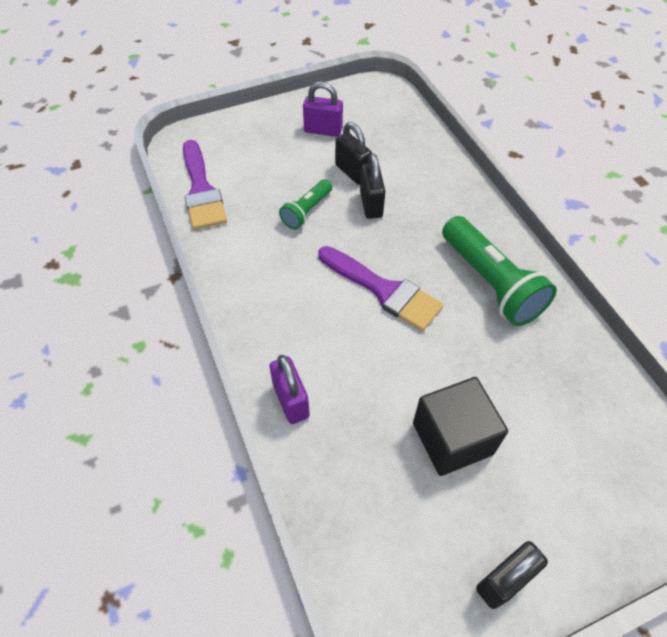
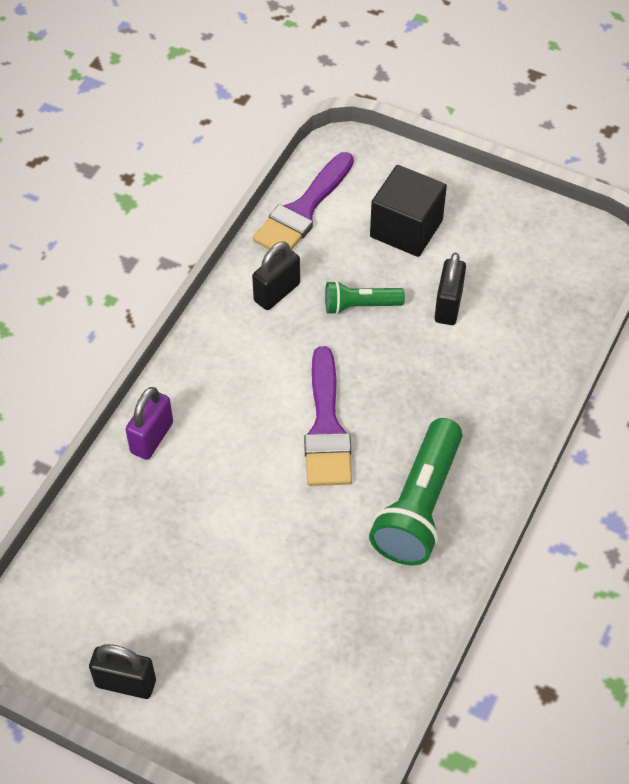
camera: 50 degrees right, 0 degrees up
purple padlock [303,82,343,137] -> none
black padlock [360,153,386,219] -> black padlock moved to [252,241,300,310]
black cube [413,377,508,476] -> black cube moved to [370,165,447,257]

